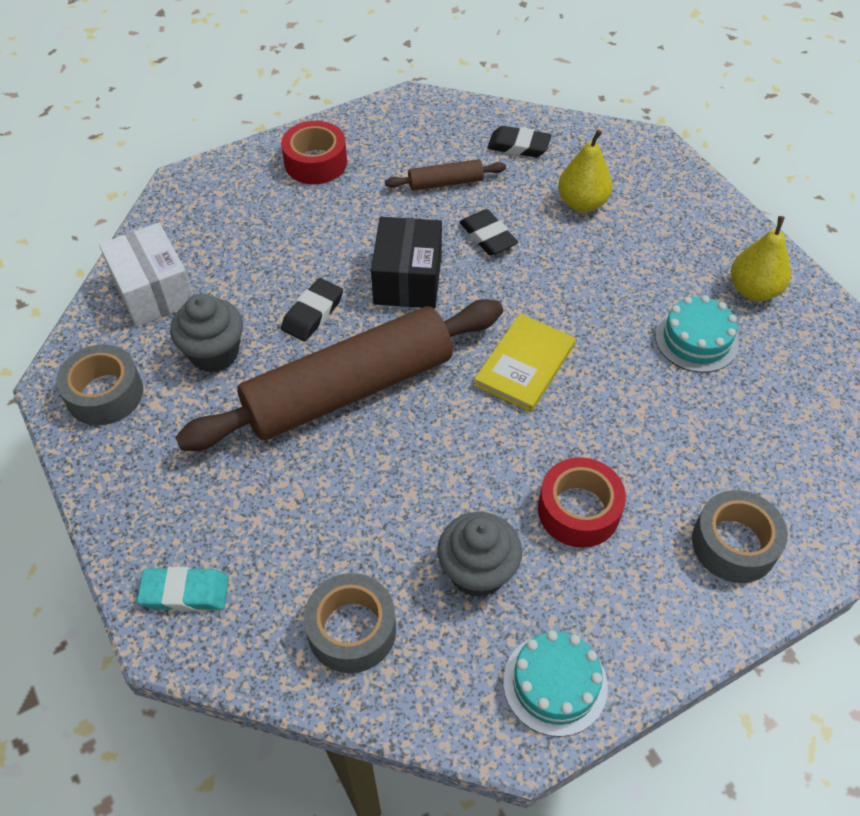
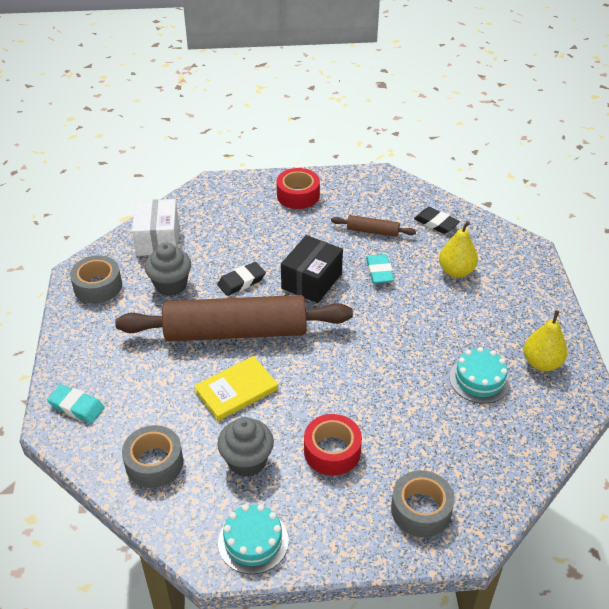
camera: 25 degrees right, 10 degrees down
black eraser [459,209,518,256] -> turquoise eraser [366,254,394,284]
yellow book [474,314,576,412] -> yellow book moved to [194,356,278,421]

